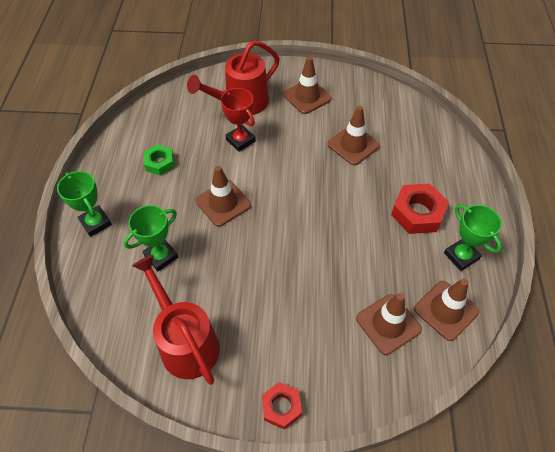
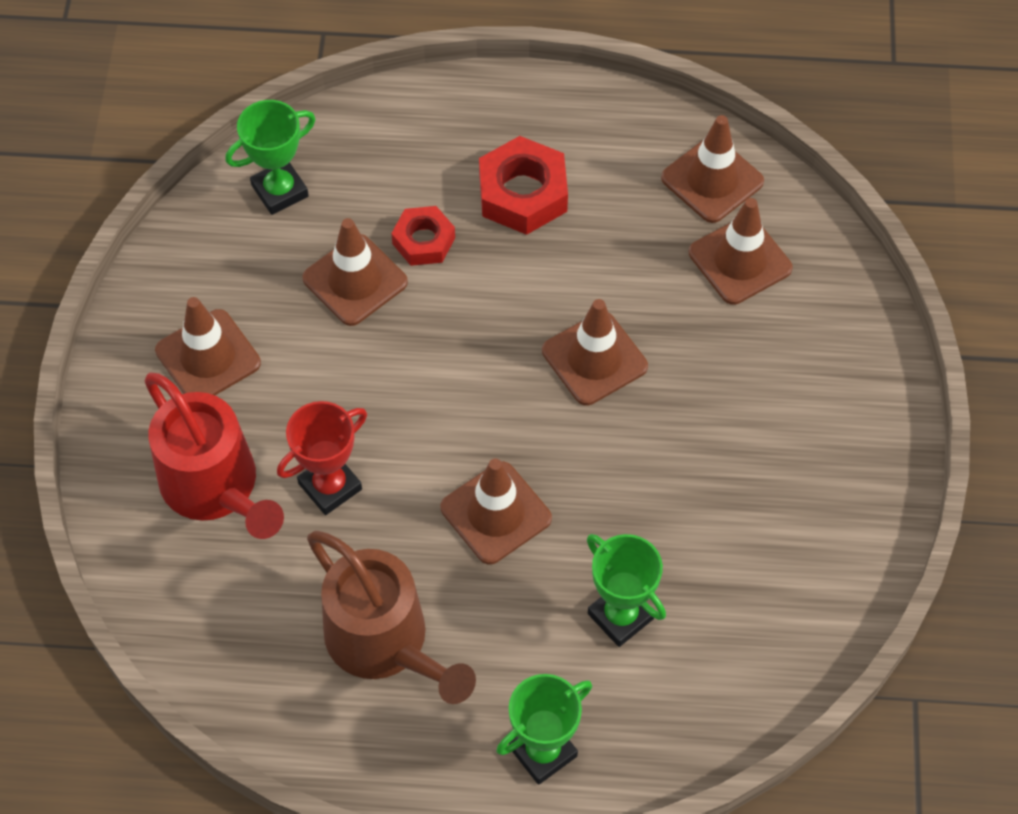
camera: 90 degrees left, 5 degrees up
red watering can [132,255,220,385] -> none
green nut [144,144,174,176] -> brown watering can [307,531,476,704]
red nut [262,382,302,430] -> red nut moved to [391,206,455,266]
green trophy [444,205,502,271] -> green trophy moved to [225,100,316,215]
none -> brown traffic cone [542,299,648,405]

